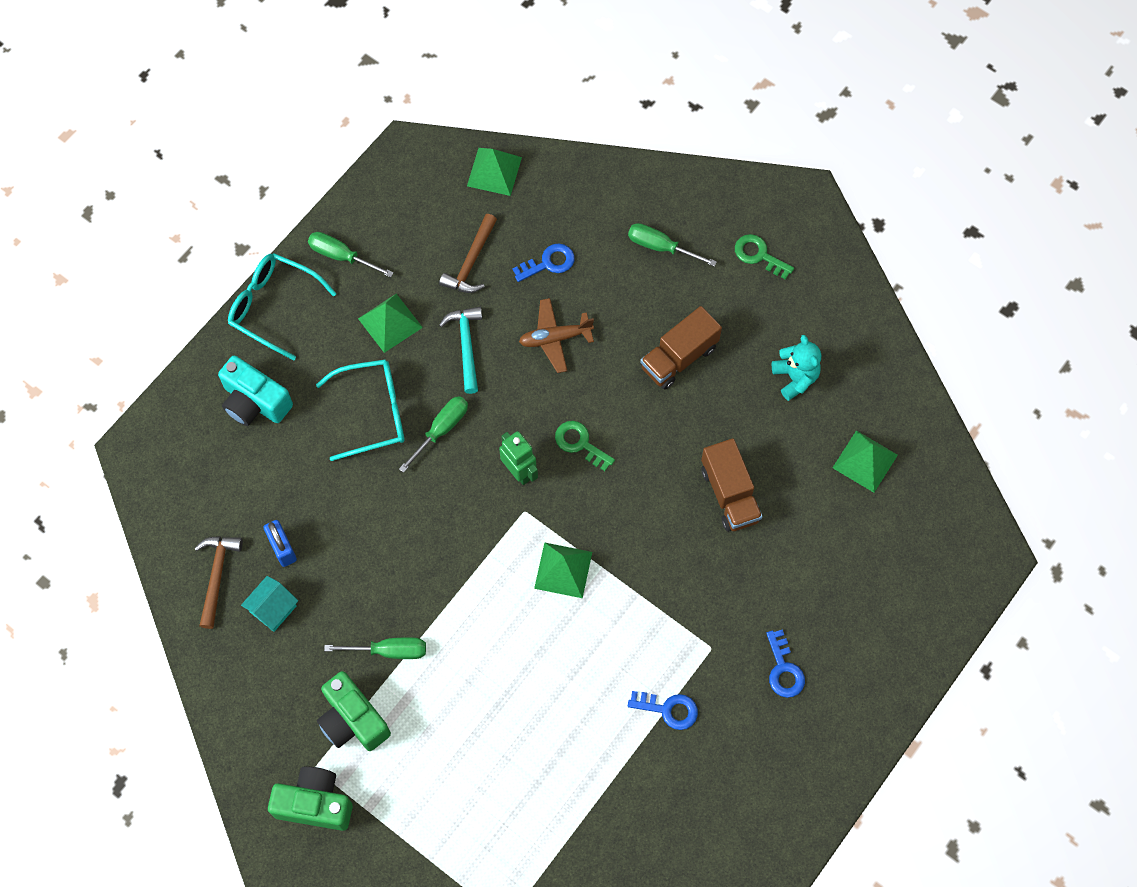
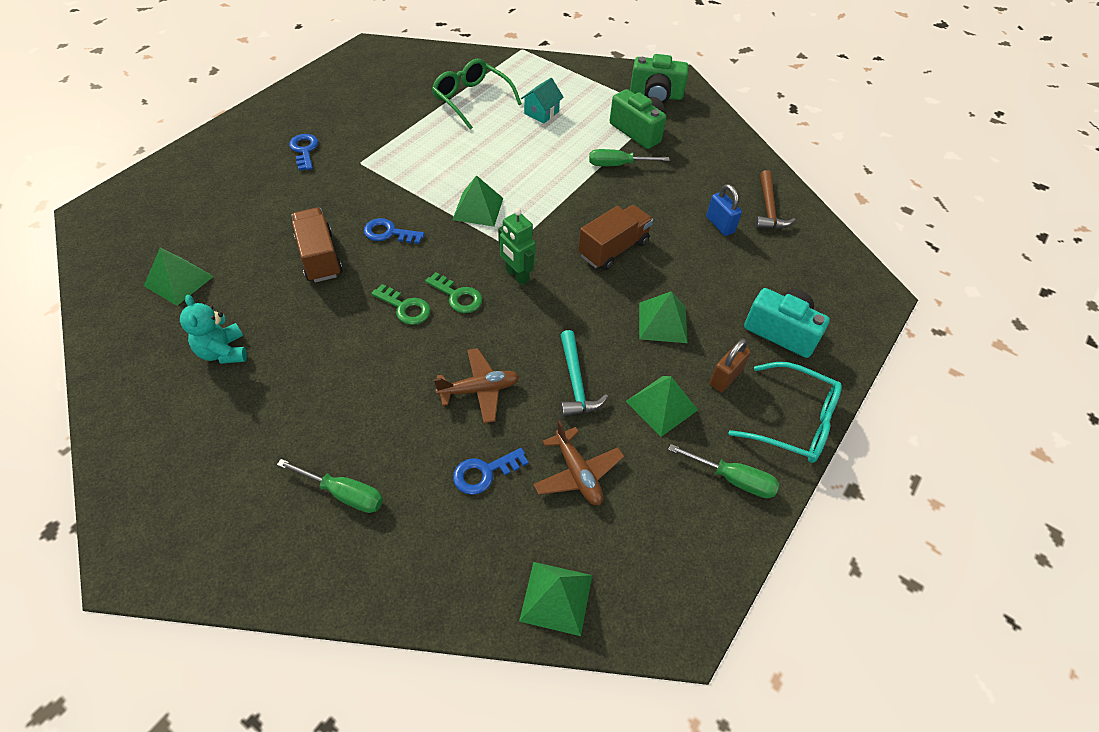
camera: 175 degrees right, 15 degrees down
turquoise house [241,576,298,632] -> turquoise house moved to [521,78,564,124]
turquoise glasses [316,359,405,461] -> green pyramid [639,291,688,343]
green screwdriver [399,396,468,473] -> none
brown hammer [439,214,497,293] -> brown plane [533,420,624,505]
blue key [628,691,698,730] -> blue key moved to [364,218,425,244]
brown truck [640,306,722,390] -> brown truck moved to [578,205,653,270]
green key [735,234,794,280] -> green key moved to [371,284,431,325]
none -> green glasses [432,59,522,130]
none -> brown padlock [709,339,751,392]

